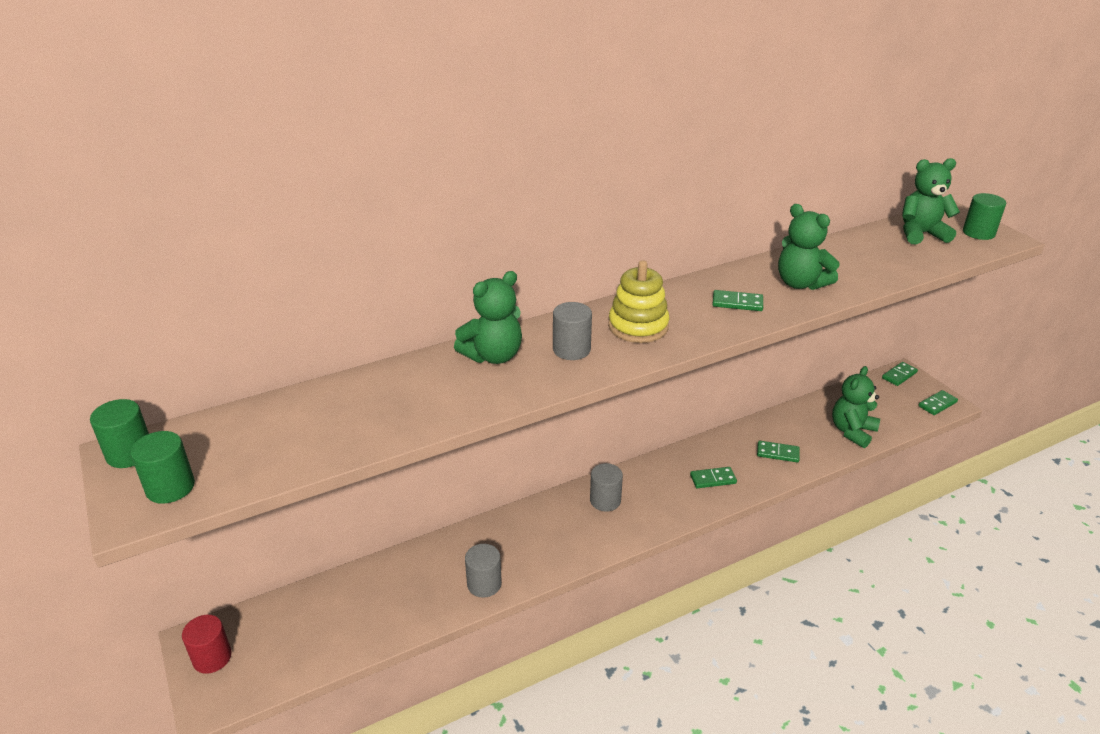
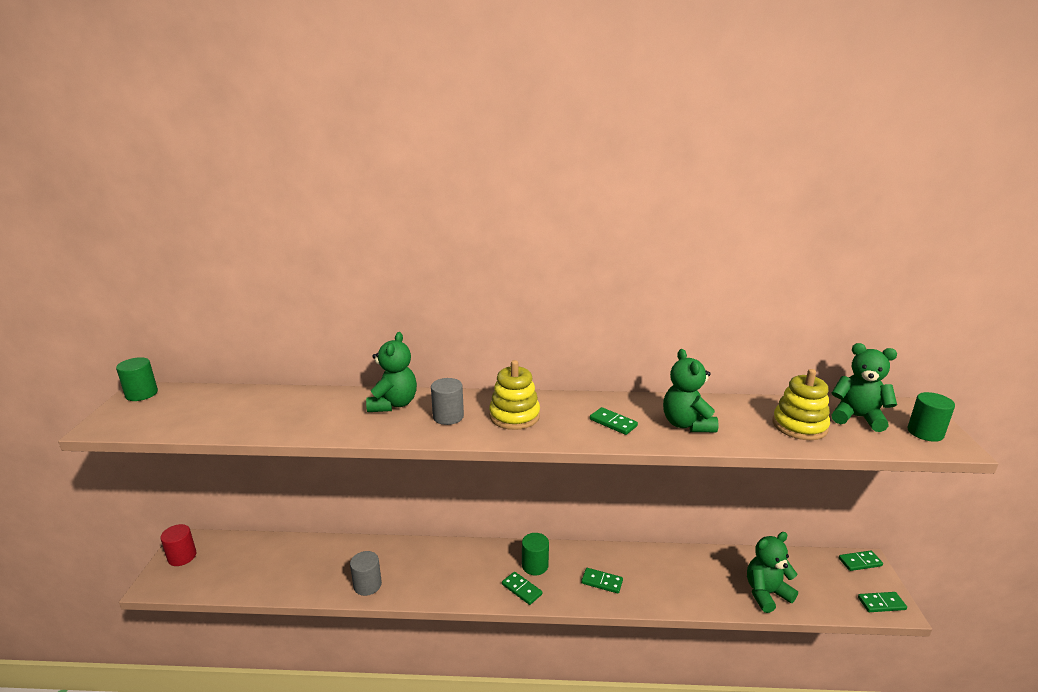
camera: 30 degrees right, 10 degrees down
green cylinder [130,431,195,504] -> green cylinder moved to [522,533,549,575]
green teddy bear [454,271,522,364] -> green teddy bear turned 75 degrees counterclockwise [366,332,417,412]
grey cylinder [590,463,623,512] -> none
green domino [757,441,800,462] -> green domino moved to [502,572,542,605]
none -> yellow stacking toy [772,369,830,440]

